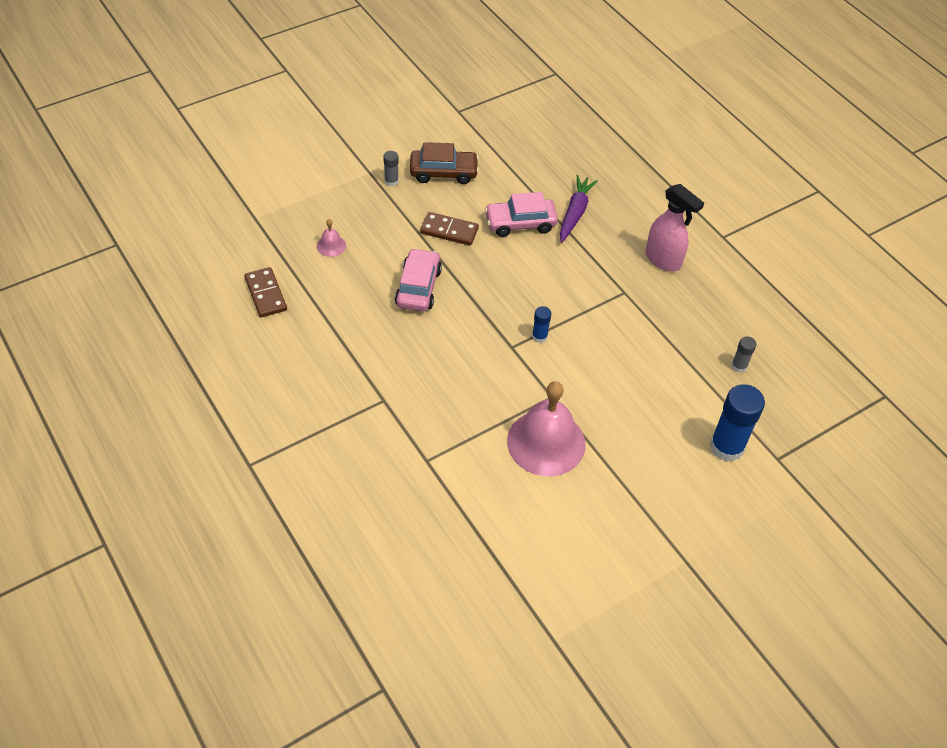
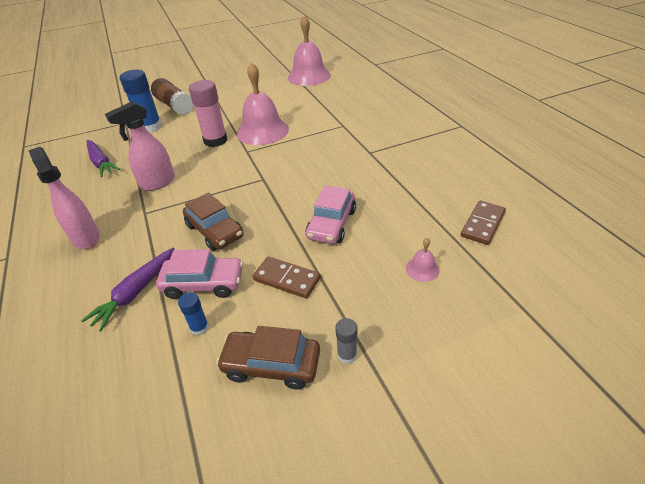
camera: 165 degrees left, 10 degrees down
brown domino [244,267,287,317] -> brown domino turned 45 degrees clockwise [461,201,506,245]
blue glue stick [532,306,551,343] -> blue glue stick moved to [178,292,209,336]
grey glue stick [731,336,756,373] -> purple carrot [86,140,120,177]
none -> pink spray bottle [105,101,175,191]
none -> brown glue stick [151,78,193,115]
none -> brown car [183,192,244,251]
none -> pink glue stick [189,80,227,147]
none -> pink bell [288,15,331,86]

